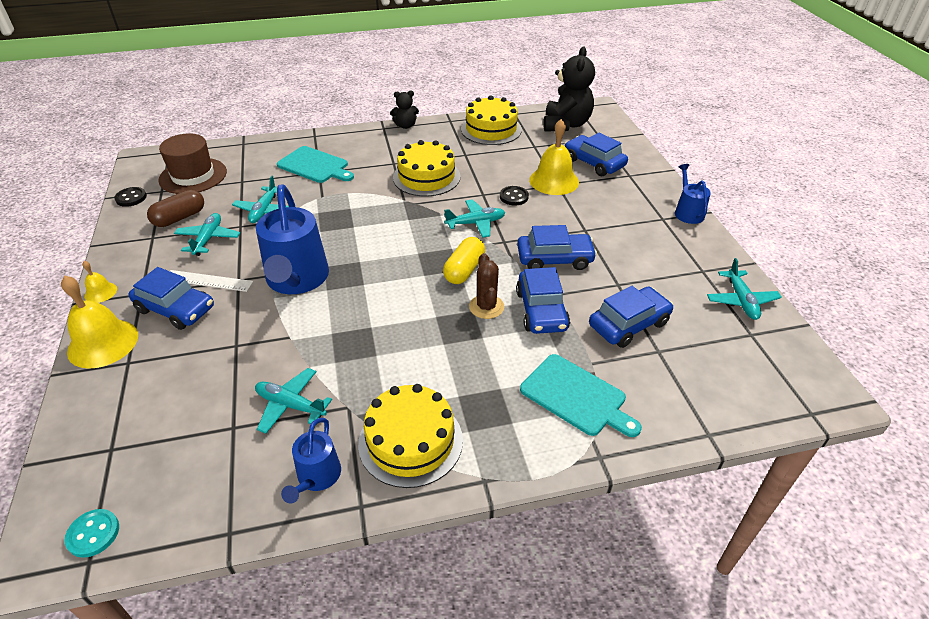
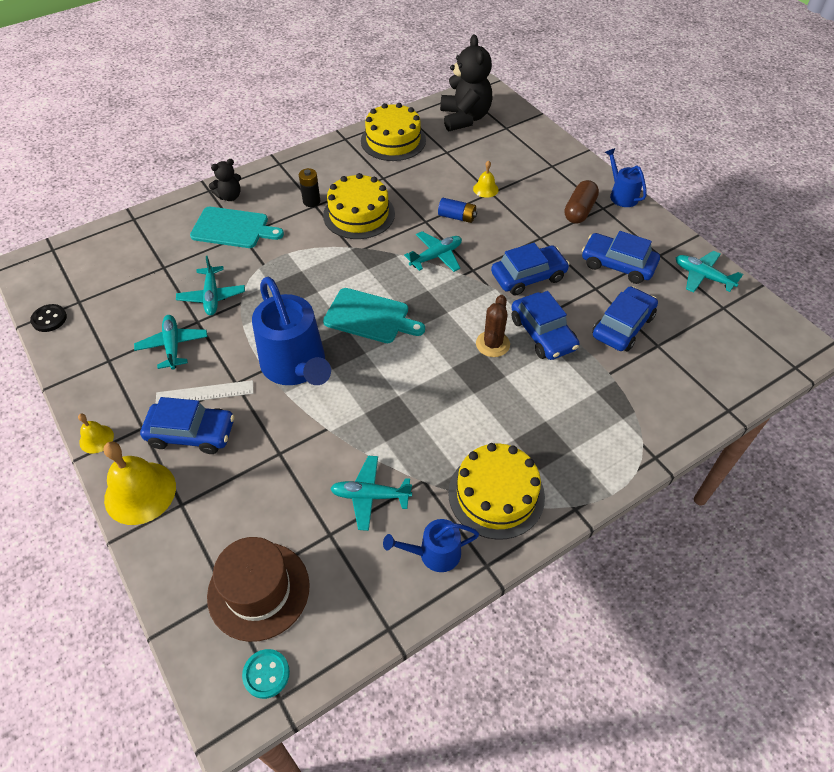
camera: 20 degrees left, 10 degrees up
brown capsule [147,190,204,227] -> brown capsule moved to [565,180,599,224]
brown hat [158,133,227,194] -> brown hat moved to [207,537,310,642]
blue watering can [281,418,341,504] -> blue watering can turned 90 degrees clockwise [383,519,479,572]
black teddy bear [390,90,419,129] -> black teddy bear moved to [209,159,241,201]
yellow capsule [443,237,485,284] -> none
brown cactus [469,253,504,319] -> brown cactus turned 45 degrees clockwise [476,295,510,357]
black button [500,186,529,206] -> blue battery [438,198,477,223]
turquoise cutting board [520,354,642,437] -> turquoise cutting board moved to [323,288,425,343]
yellow bell [529,119,579,195] -> yellow bell [473,160,499,198], size x0.50
blue car [565,133,628,176] -> blue car moved to [582,231,660,284]
turquoise plane [707,258,782,320] -> turquoise plane turned 150 degrees clockwise [676,251,743,293]
none -> black battery [299,168,320,207]

